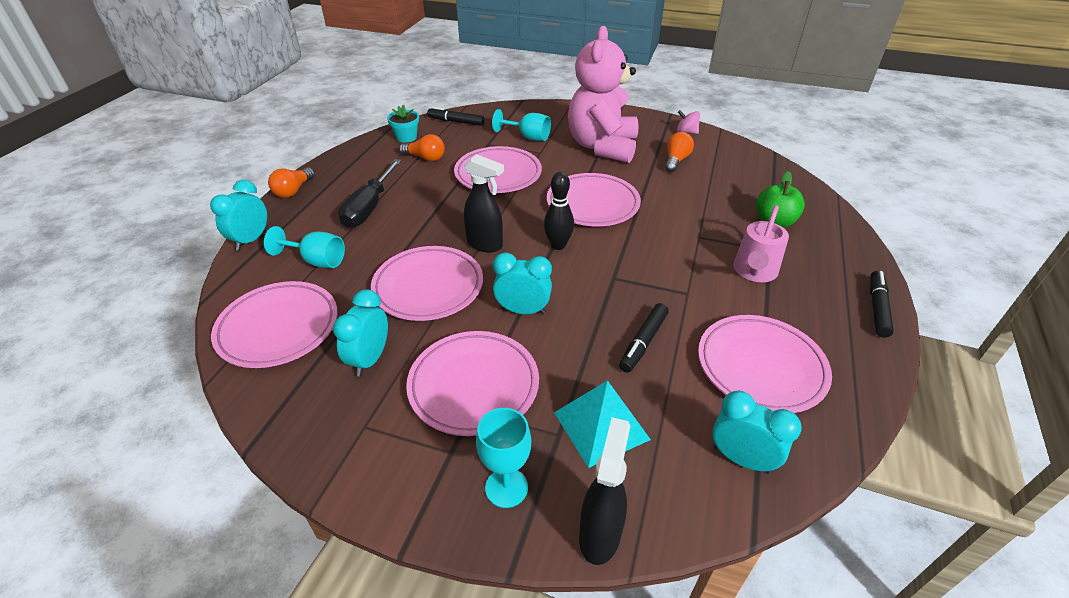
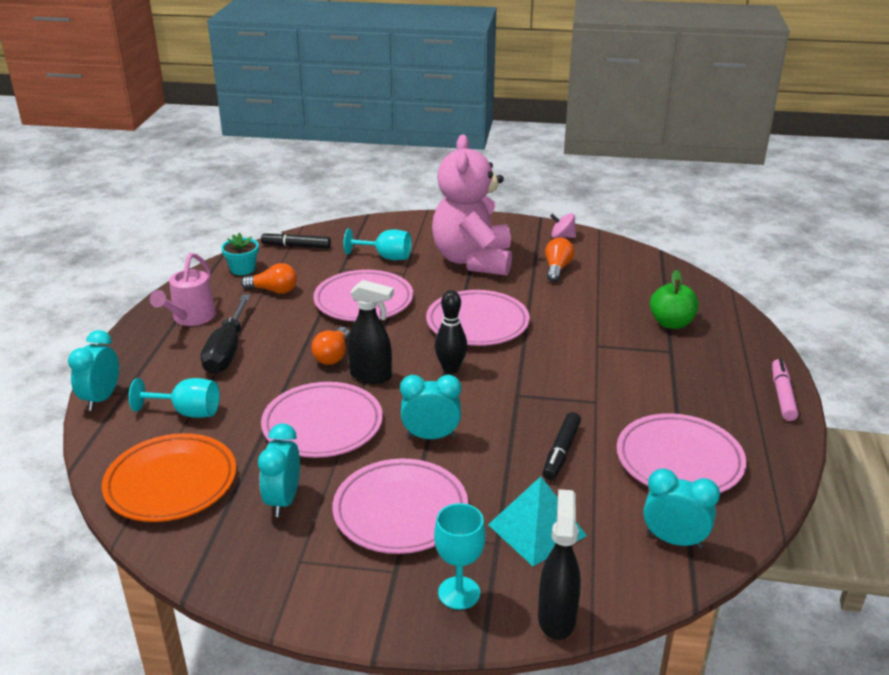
camera: 10 degrees left, 10 degrees down
pink plate [211,281,338,368] -> orange plate [102,433,236,522]
orange light bulb [268,167,315,198] -> orange light bulb moved to [311,327,349,365]
pink watering can [733,206,789,282] -> pink watering can moved to [150,253,216,326]
black marker [870,271,894,338] -> pink marker [772,359,798,421]

